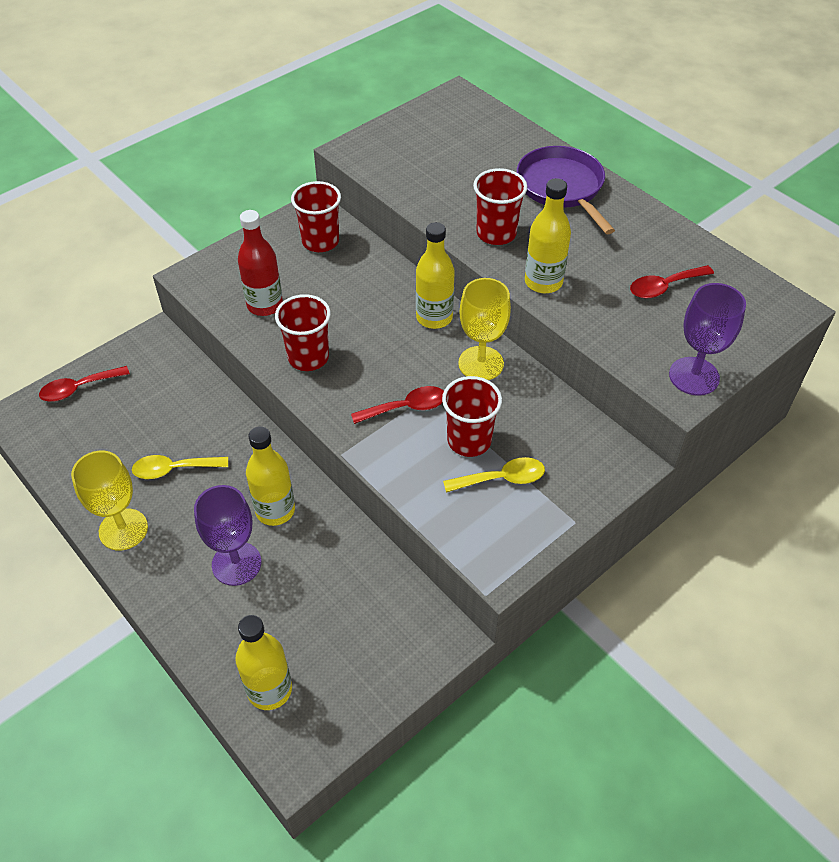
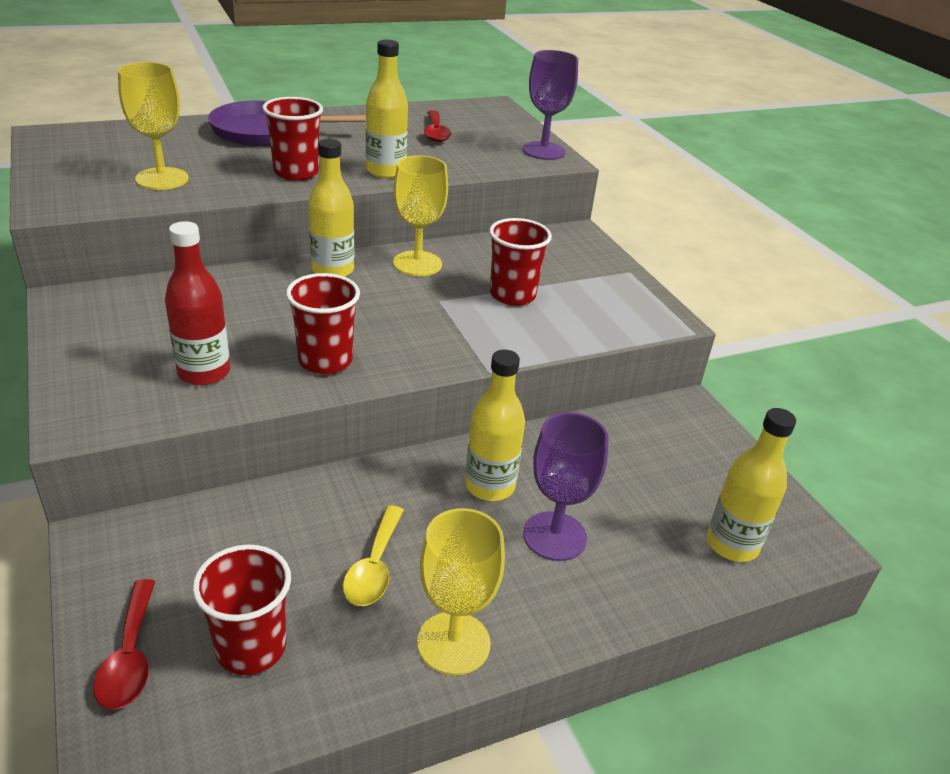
camera: 75 degrees left, 15 degrees down
red cup [291,181,341,252] -> red cup moved to [192,544,291,675]
red spoon [351,386,444,424] -> none
yellow spoon [443,457,545,493] -> none
none -> yellow goblet [118,62,189,190]

